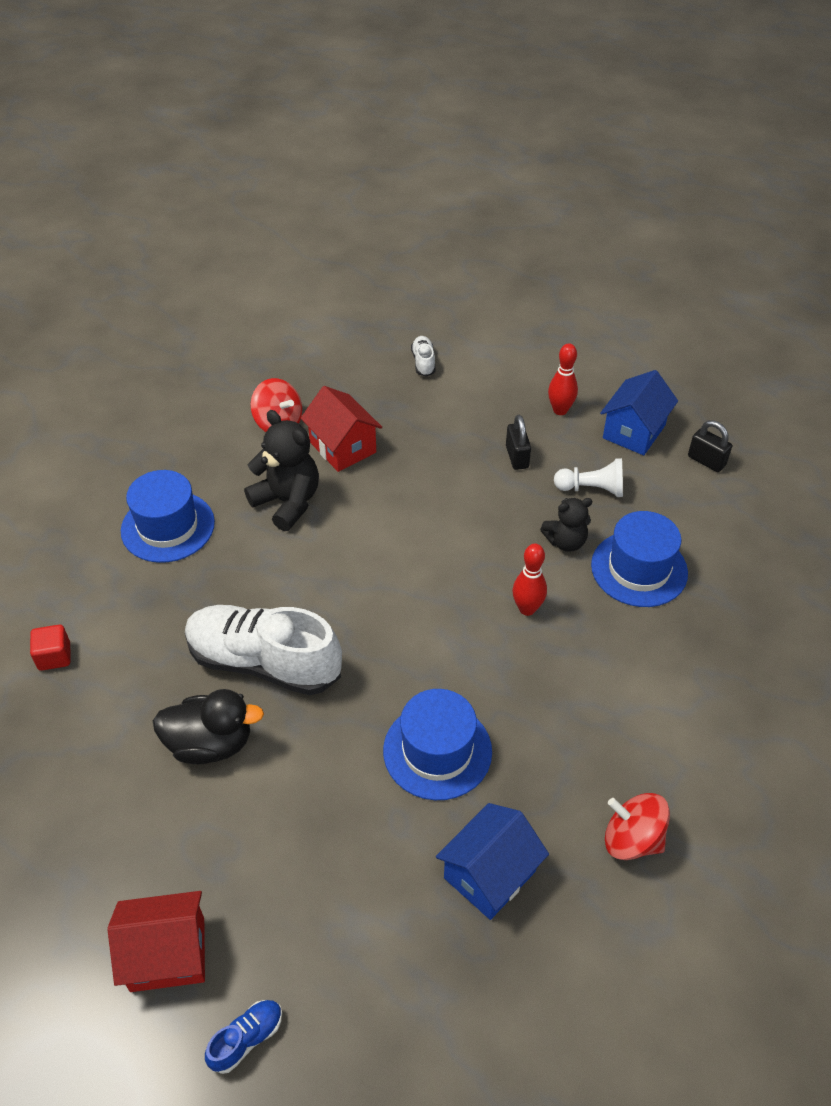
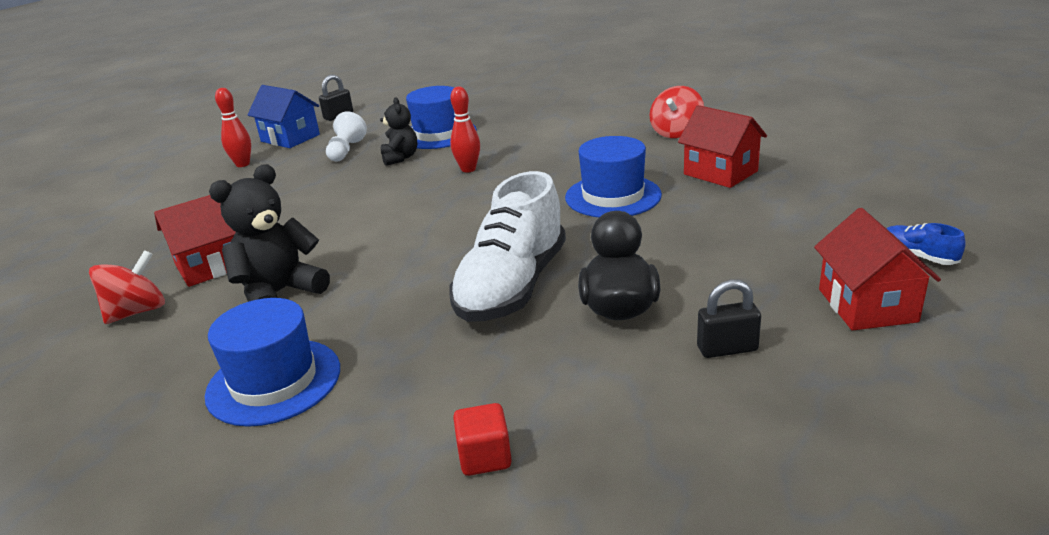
camera: 85 degrees left, 20 degrees down
white shoe [411,336,436,377] -> none
blue house [436,803,549,920] -> red house [678,105,767,188]
black padlock [506,415,531,470] -> black padlock moved to [697,280,761,358]

